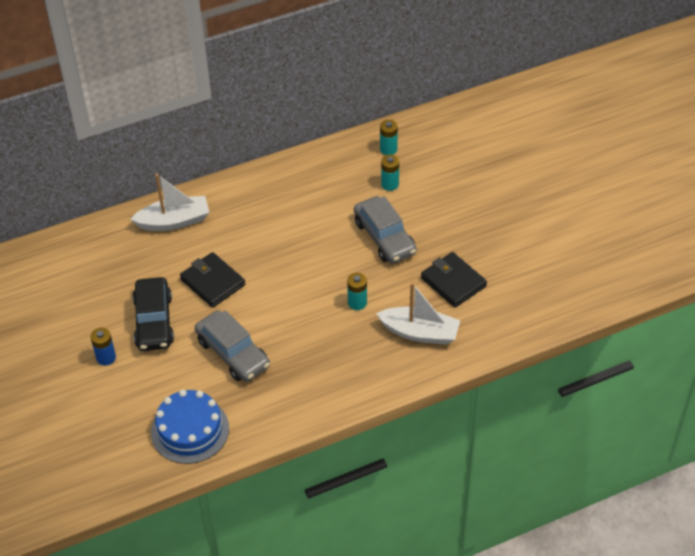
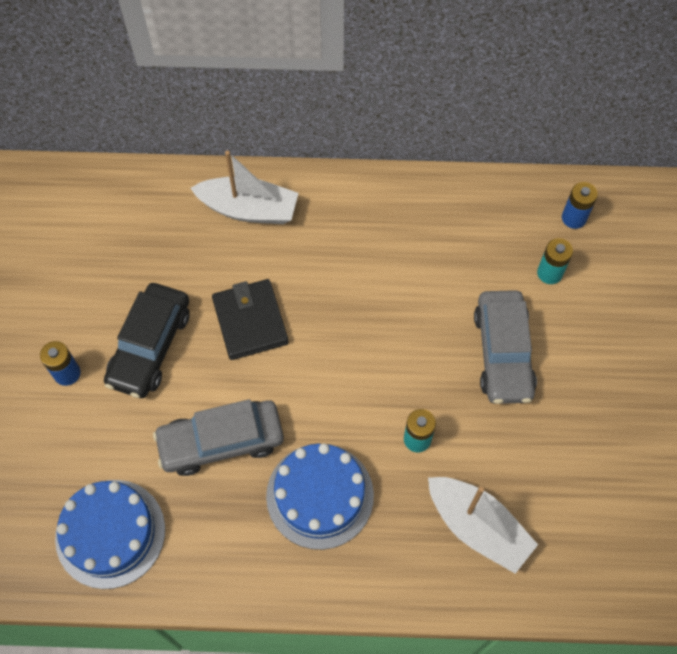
camera: 25 degrees right, 15 degrees up
grey car [195,310,270,382] -> grey car turned 90 degrees clockwise [153,399,284,476]
turquoise battery [380,120,398,155] -> blue battery [562,182,598,229]
black wallet [421,252,487,308] -> none
none -> blue cake [266,443,374,550]

